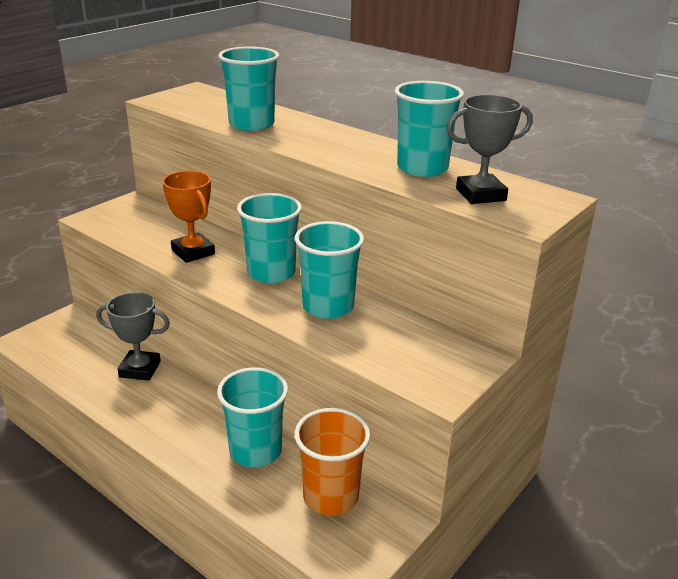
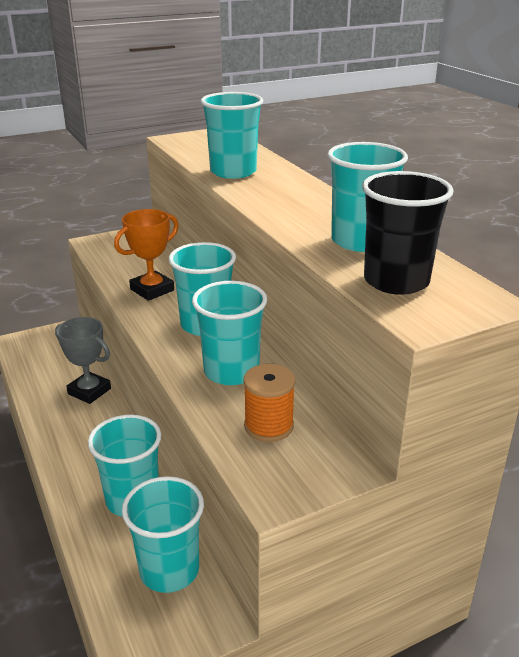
camera: 25 degrees right, 0 degrees up
orange trophy [162,171,215,263] -> orange trophy turned 60 degrees clockwise [114,209,179,301]
orange cup [295,408,370,516] -> turquoise cup [122,476,204,593]
grey trophy [446,95,533,204] -> black cup [362,171,453,295]
none -> orange spool [243,364,295,442]

